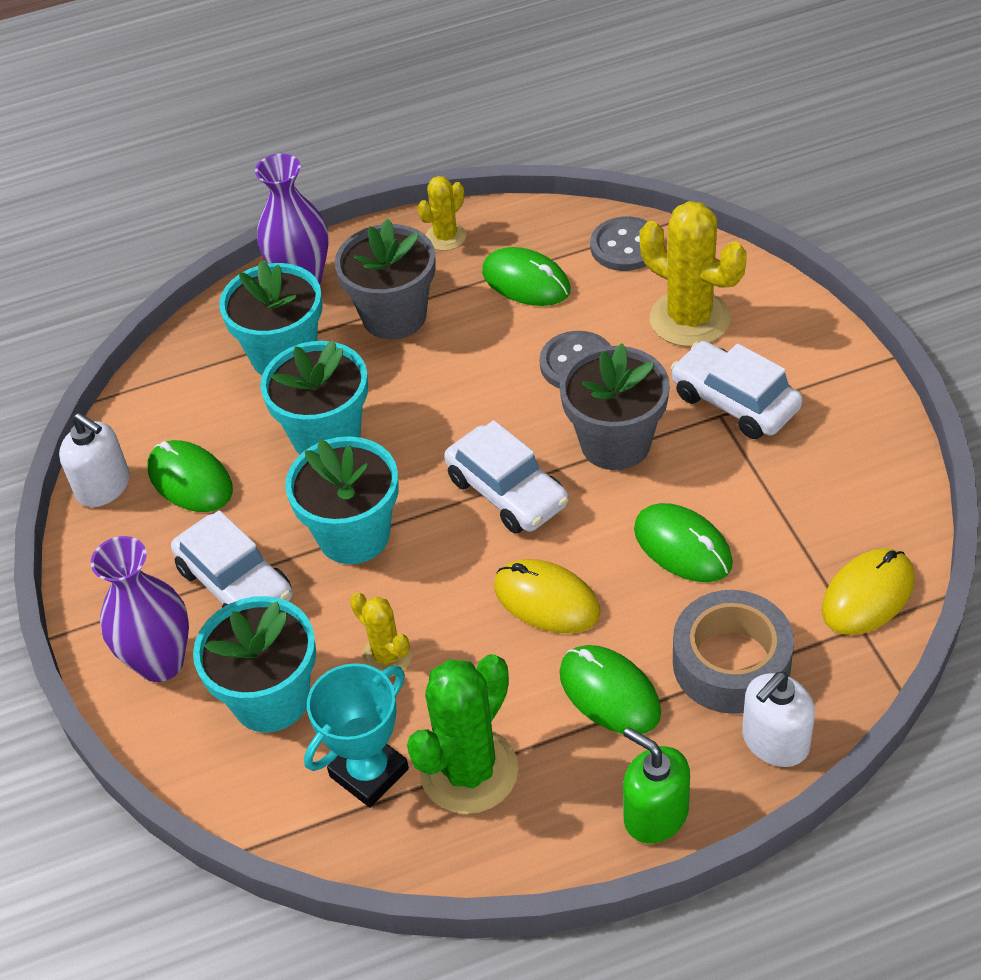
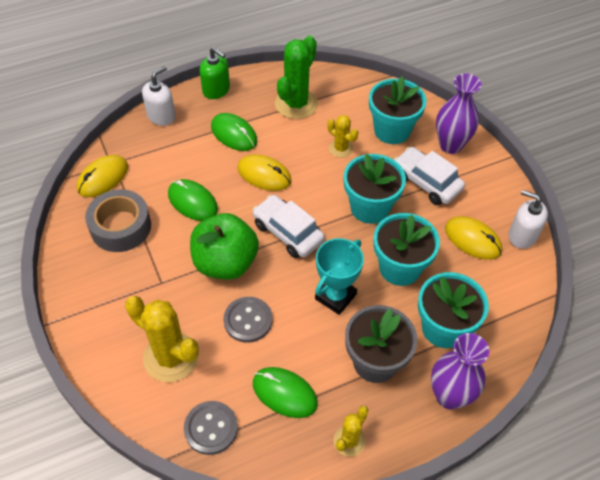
camera: 170 degrees right, 5 degrees up
green mouse [147,440,233,512] -> yellow mouse [445,216,502,260]
turquoise trophy [304,663,409,808] -> turquoise trophy moved to [315,238,364,315]
grey flower pot [560,344,670,470] -> green apple [190,213,259,280]
white car [671,341,803,439] -> none
grey tape [673,590,794,714] -> grey tape moved to [85,189,151,252]

